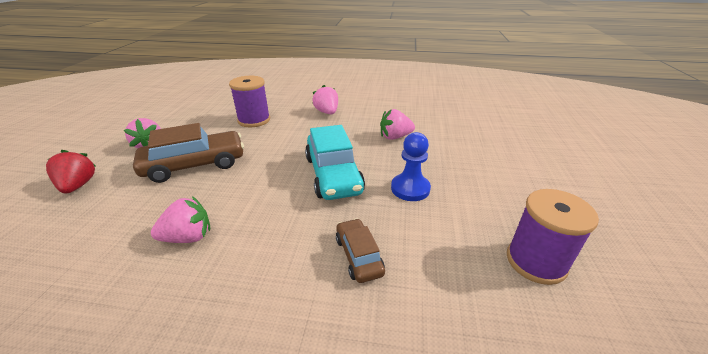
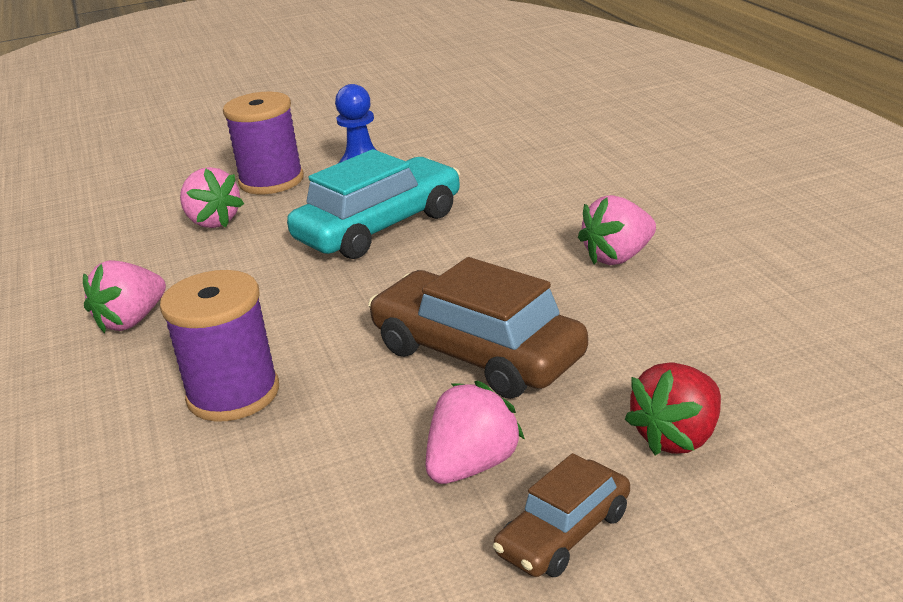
camera: 115 degrees left, 5 degrees down
pink strawberry [151,196,210,243] -> pink strawberry turned 75 degrees counterclockwise [578,195,656,265]
brown car [336,218,385,283] -> brown car moved to [493,453,630,577]
purple spool [507,189,599,285] -> purple spool moved to [223,92,304,194]

